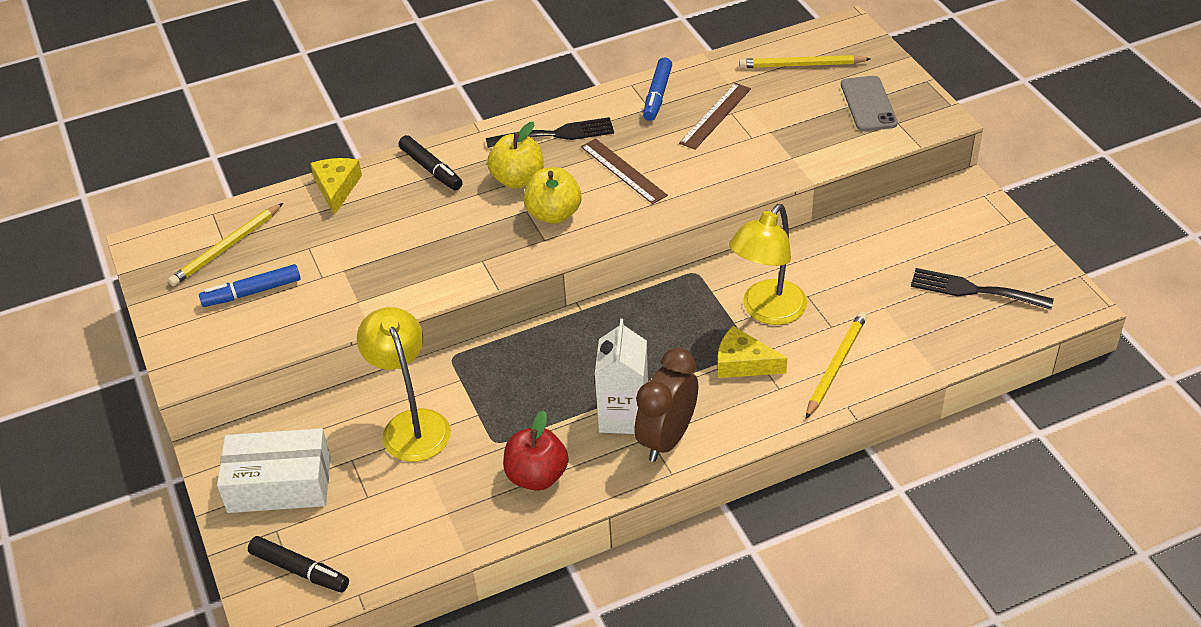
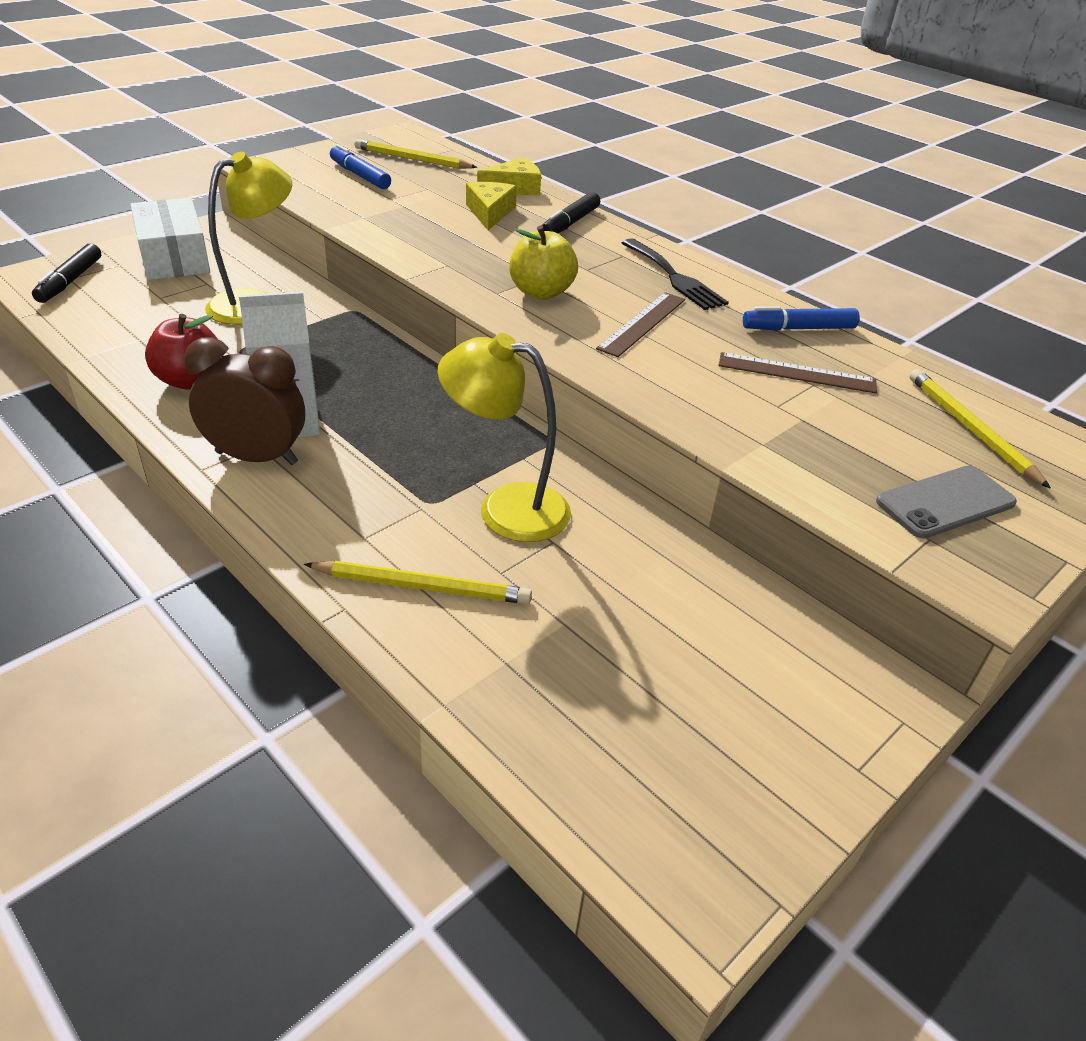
camera: 65 degrees right, 5 degrees down
yellow apple [487,122,544,189] -> none
yellow cheese [717,326,787,378] -> yellow cheese moved to [466,182,517,230]
black fork [911,268,1054,310] -> none

